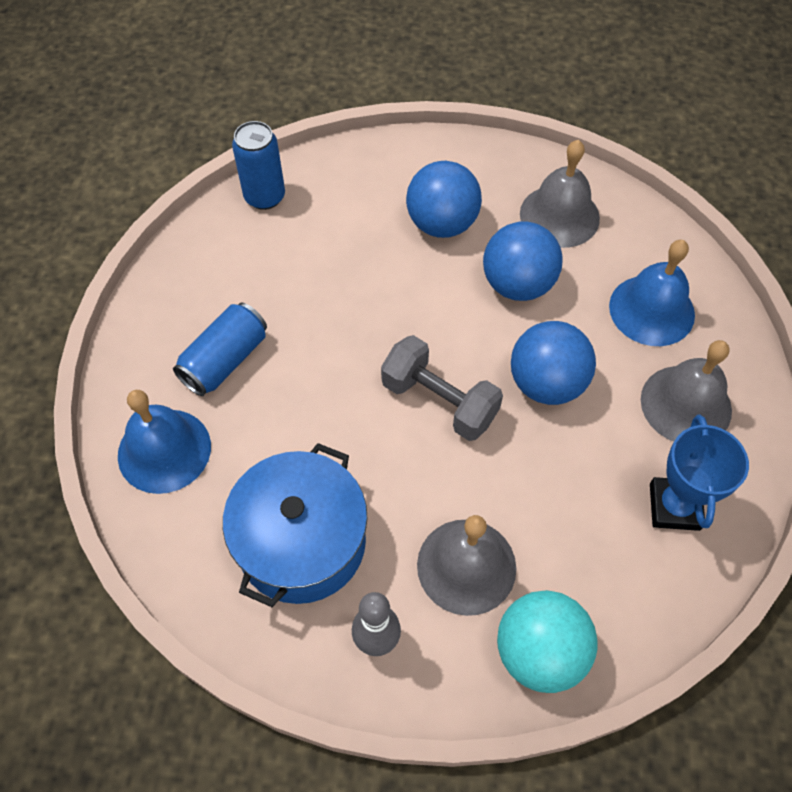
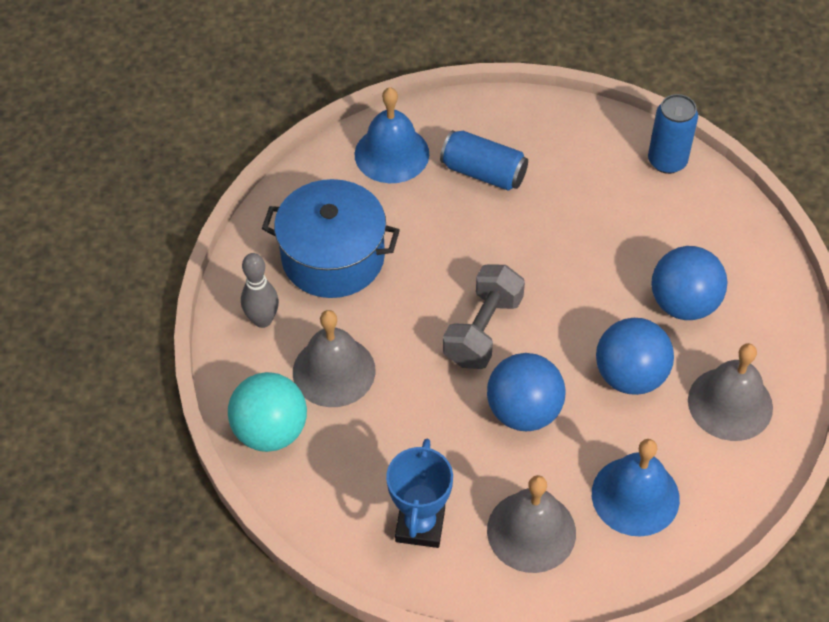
camera: 80 degrees right, 5 degrees down
blue trophy [650,414,749,531] -> blue trophy turned 75 degrees counterclockwise [386,438,453,548]

